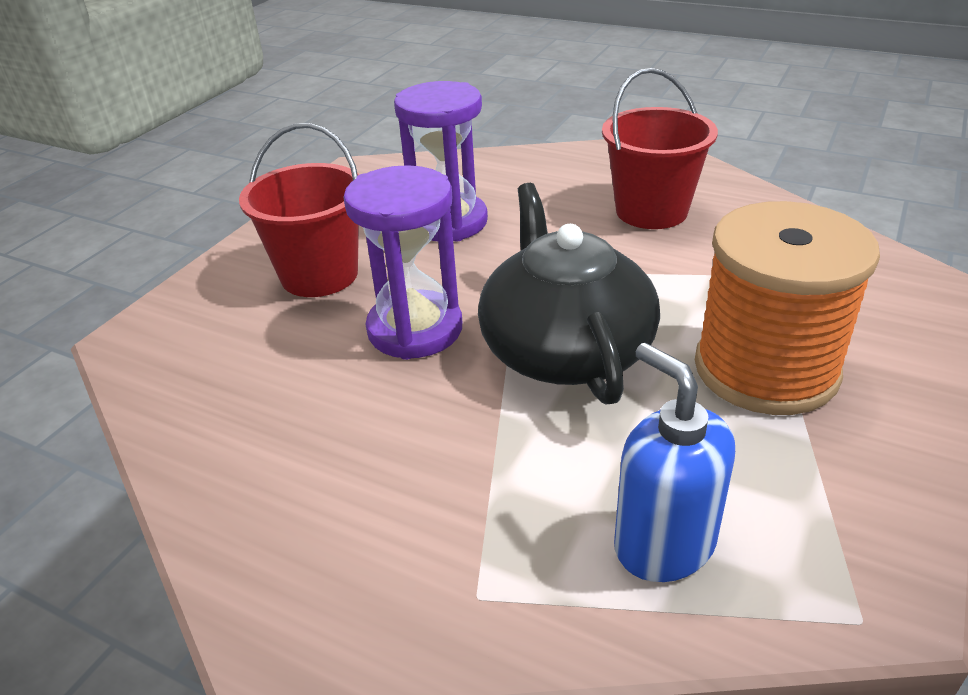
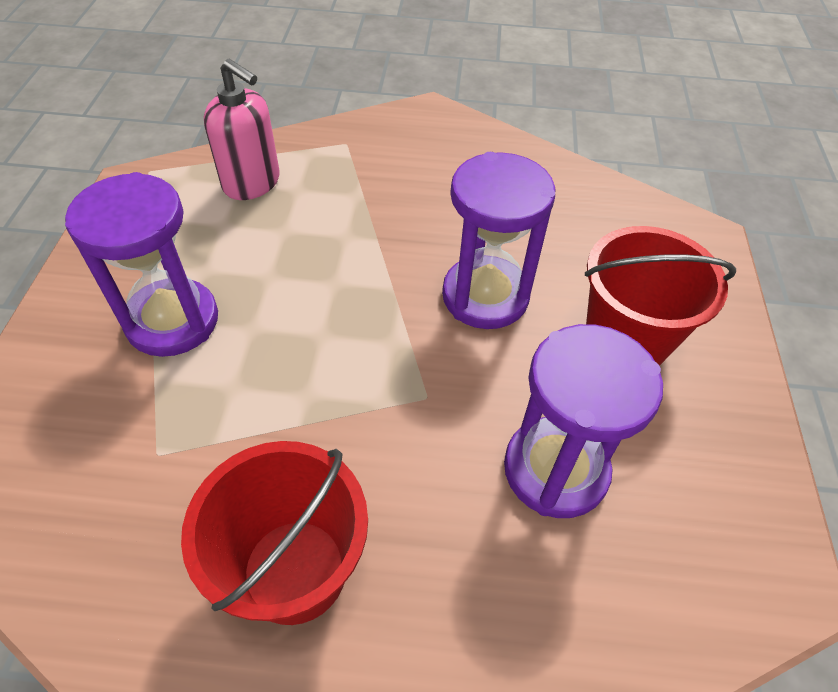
camera: 155 degrees right, 15 degrees up
black teapot [478,183,660,404] -> none
blue soap dispenser [614,343,735,582] -> pink soap dispenser [204,59,280,200]
orange spool [695,201,880,415] -> purple hourglass [65,172,218,357]

